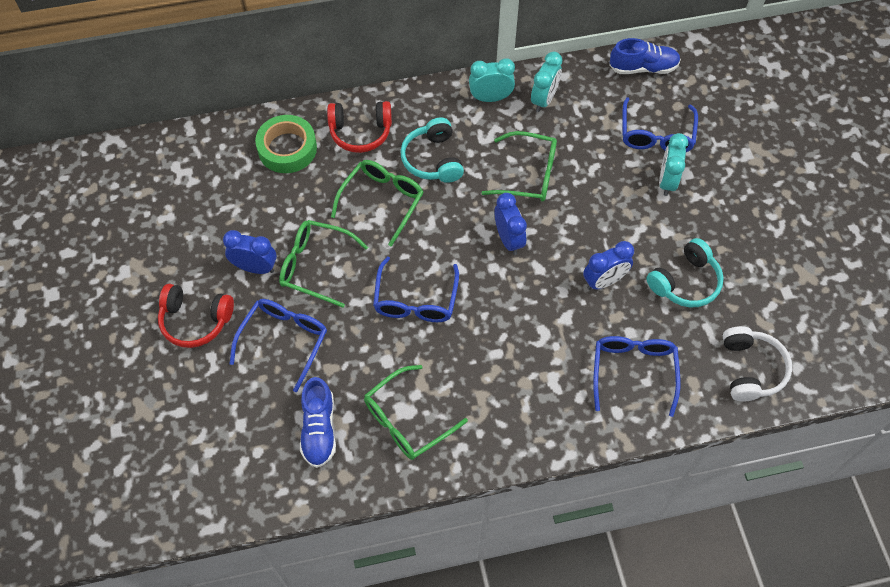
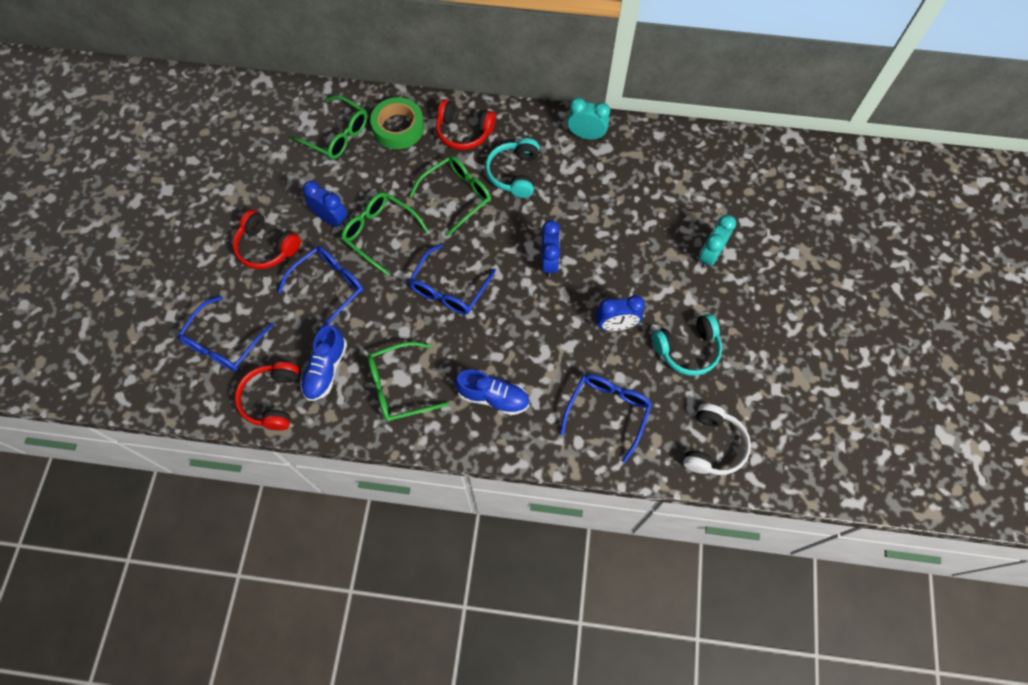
camera: 20 degrees right, 5 degrees up
green glasses [482,131,557,202] -> green glasses moved to [290,95,368,159]
turquoise clock [531,52,562,112] -> none
blue shoe [609,38,681,74] -> blue shoe moved to [455,369,529,415]
blue glasses [622,97,698,152] -> blue glasses moved to [177,296,274,371]
none -> red headphones [235,362,299,430]

